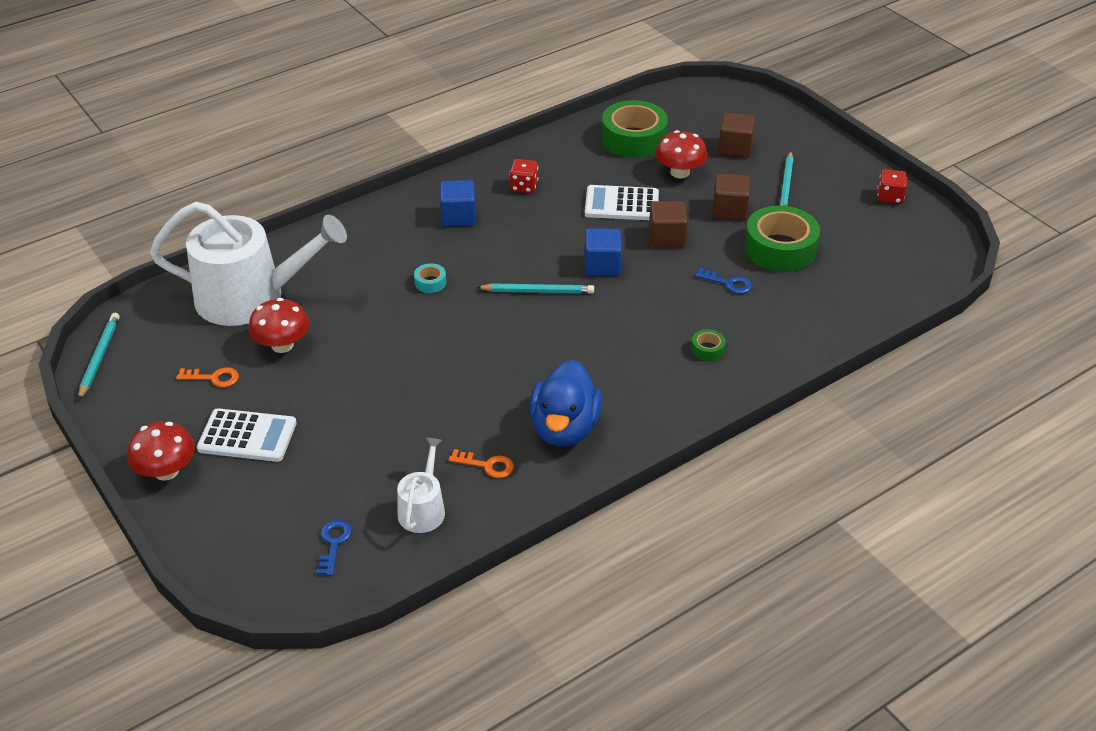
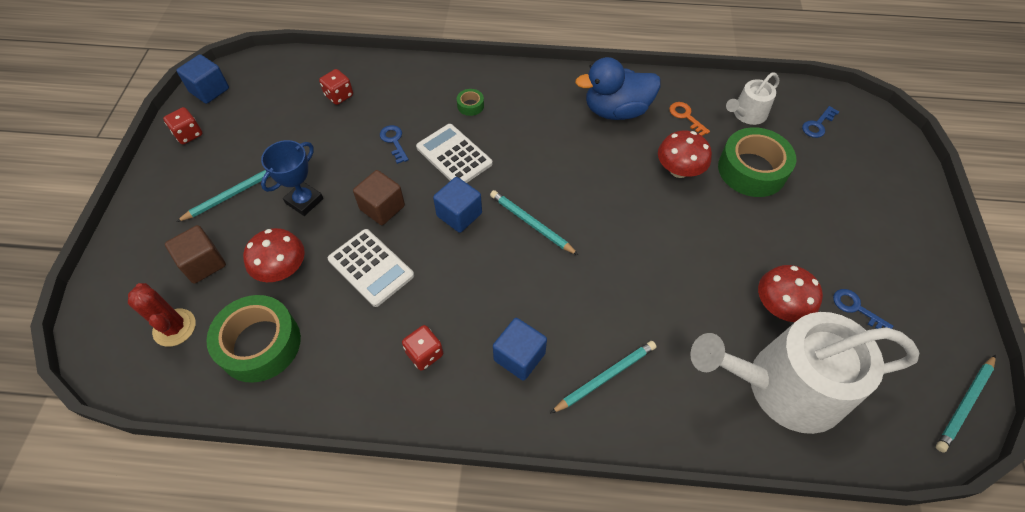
camera: 140 degrees left, 15 degrees up
red mushroom [127,421,195,481] -> red mushroom moved to [658,130,712,178]
white watering can [150,202,347,326] -> white watering can turned 45 degrees counterclockwise [690,312,919,434]
orange key [176,367,239,387] -> blue key [833,289,893,329]
white calculator [197,408,297,462] -> white calculator moved to [416,124,493,183]
turquoise tape [414,263,446,293] -> none
blue duck [529,360,602,447] -> blue duck turned 150 degrees counterclockwise [575,57,661,120]
brown cube [713,173,750,221] -> blue trophy [261,140,323,216]
green tape [744,205,820,272] -> green tape moved to [718,127,796,197]
none -> red cactus [128,283,196,347]
none -> blue cube [176,54,229,104]
none -> red dice [319,69,353,105]
none -> turquoise pencil [550,341,656,414]

